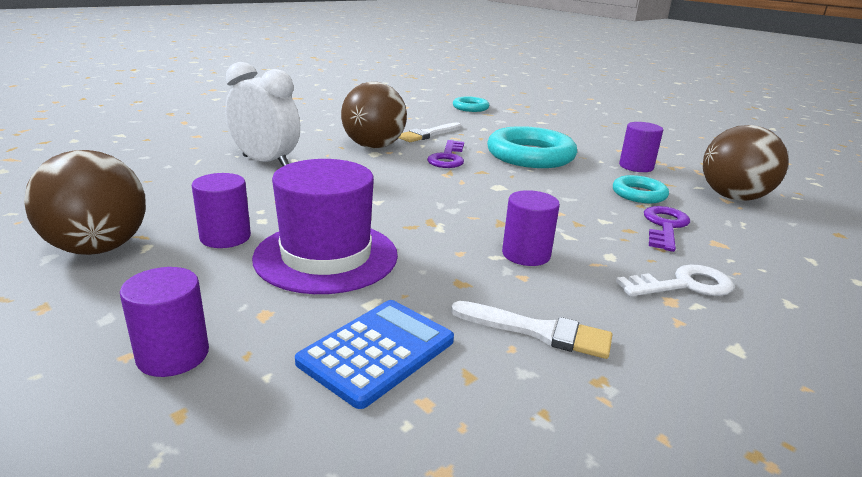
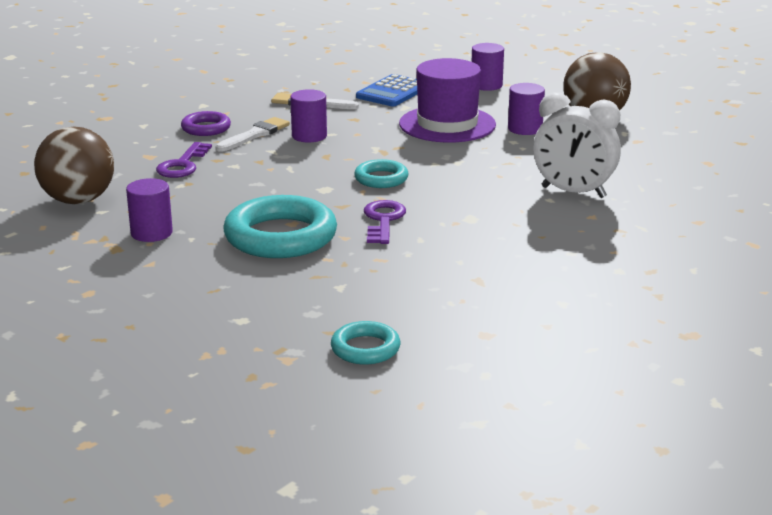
camera: 175 degrees right, 0 degrees up
brown ball [341,82,407,149] -> none
white brush [399,122,461,142] -> white brush moved to [215,117,290,152]
turquoise ring [613,175,669,203] -> turquoise ring moved to [354,159,408,188]
white key [616,265,734,297] -> purple ring [181,111,231,136]

